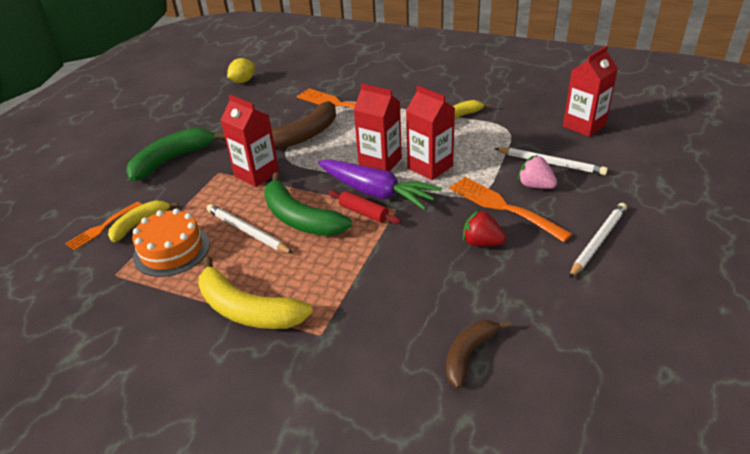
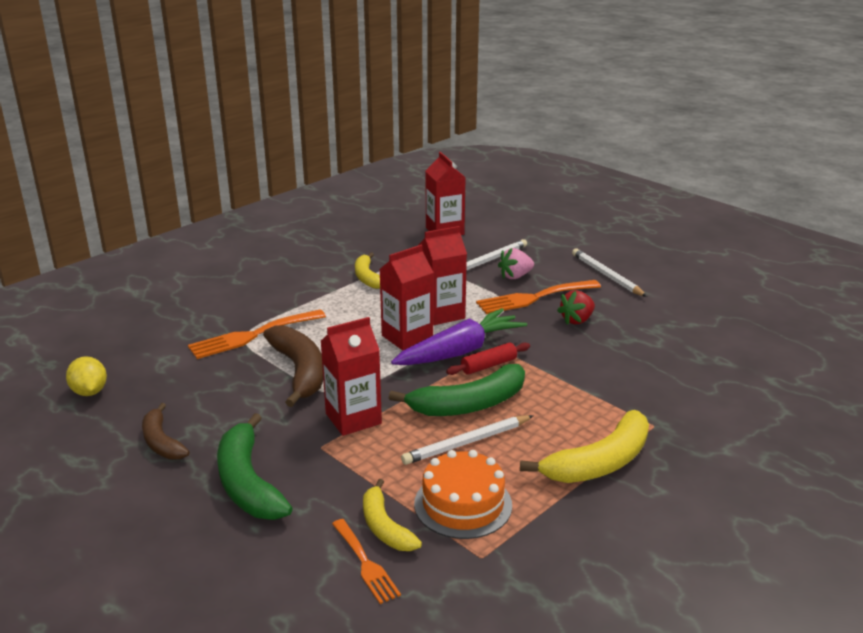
camera: 70 degrees left, 10 degrees down
brown banana [446,320,511,388] -> brown banana moved to [142,403,190,459]

